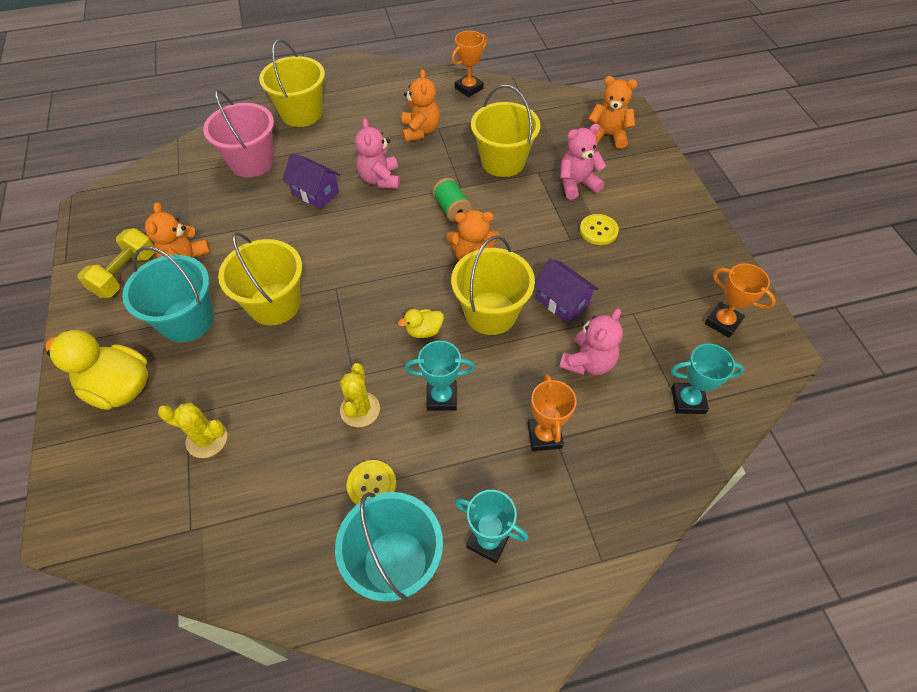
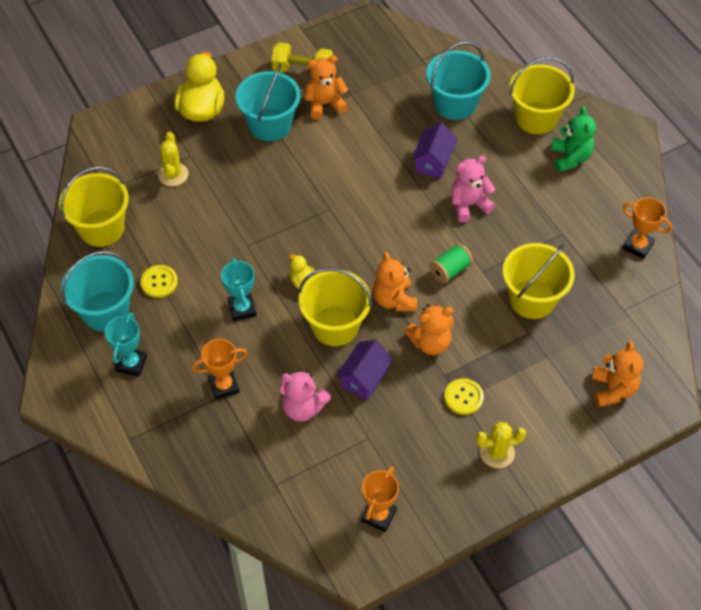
camera: 75 degrees right, 0 degrees up
pink bucket [203,90,274,178] -> turquoise bucket [426,42,491,120]
yellow bucket [218,232,302,326] -> yellow bucket moved to [59,167,129,247]
yellow cactus [340,363,380,427] -> yellow cactus moved to [476,422,526,468]
orange teddy bear [402,69,440,142] -> orange teddy bear moved to [404,304,454,355]
pink teddy bear [560,124,606,200] -> none
turquoise trophy [671,344,744,414] -> none
none -> green teddy bear [551,106,596,172]

